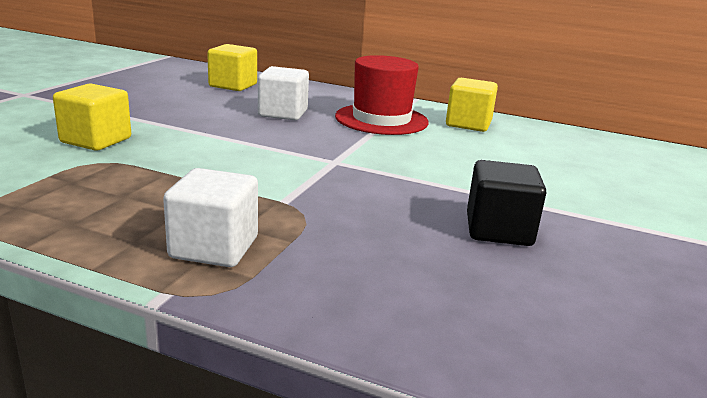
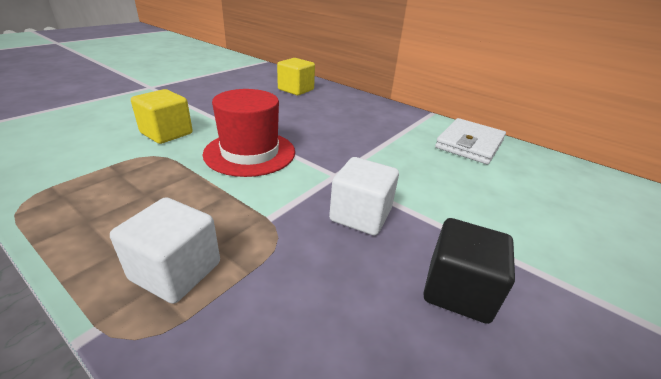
camera: 15 degrees right, 10 degrees up
white cube [258,66,309,120] -> white cube moved to [329,157,399,235]
red hat [335,55,428,135] -> red hat moved to [203,89,295,177]
yellow cube [446,78,498,132] -> white wallet [435,118,506,164]

